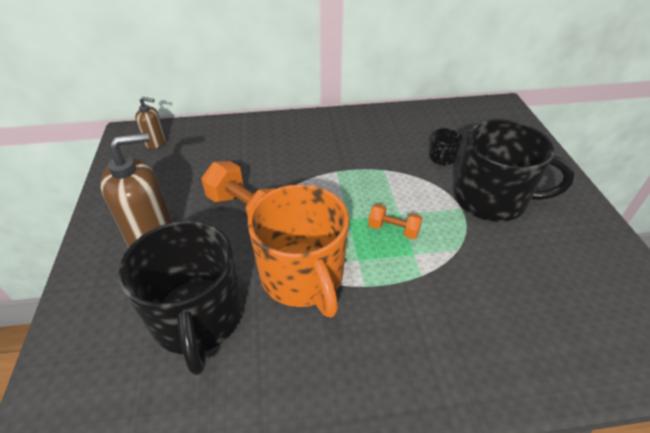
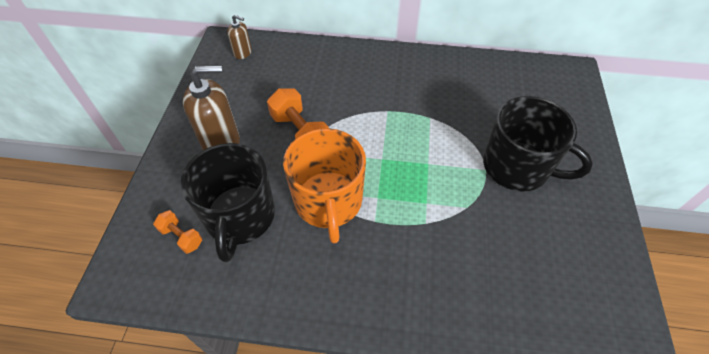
camera: 15 degrees right, 10 degrees up
orange dumbbell [368,204,422,239] -> orange dumbbell moved to [153,210,202,254]
black mug [429,128,462,165] -> none

